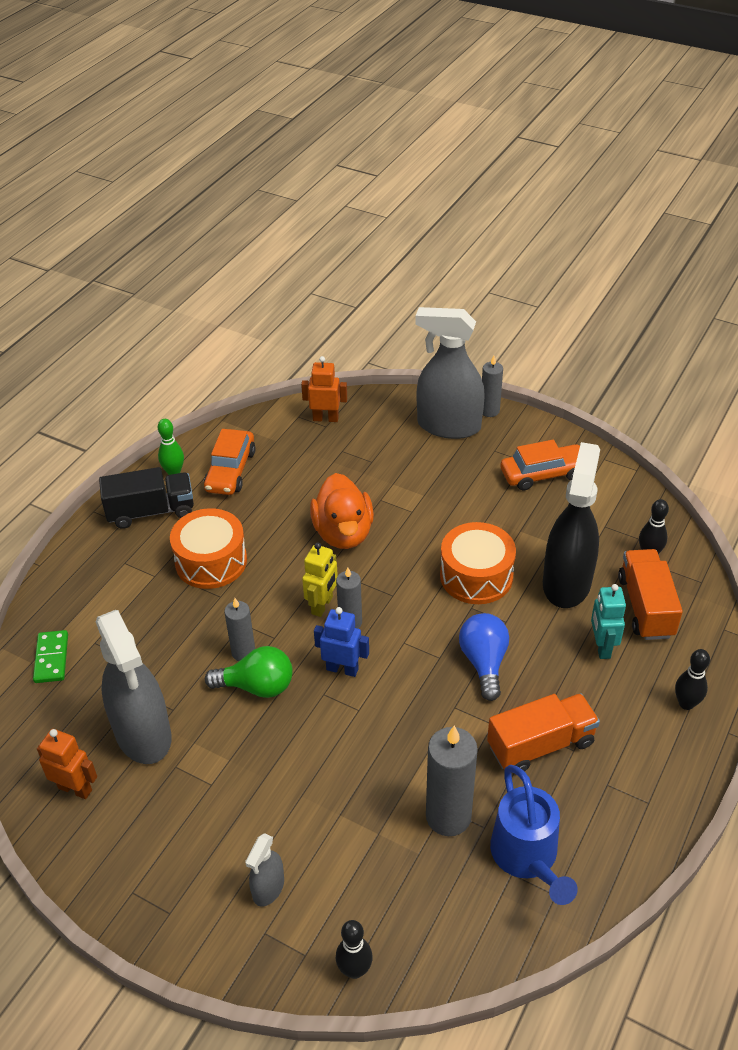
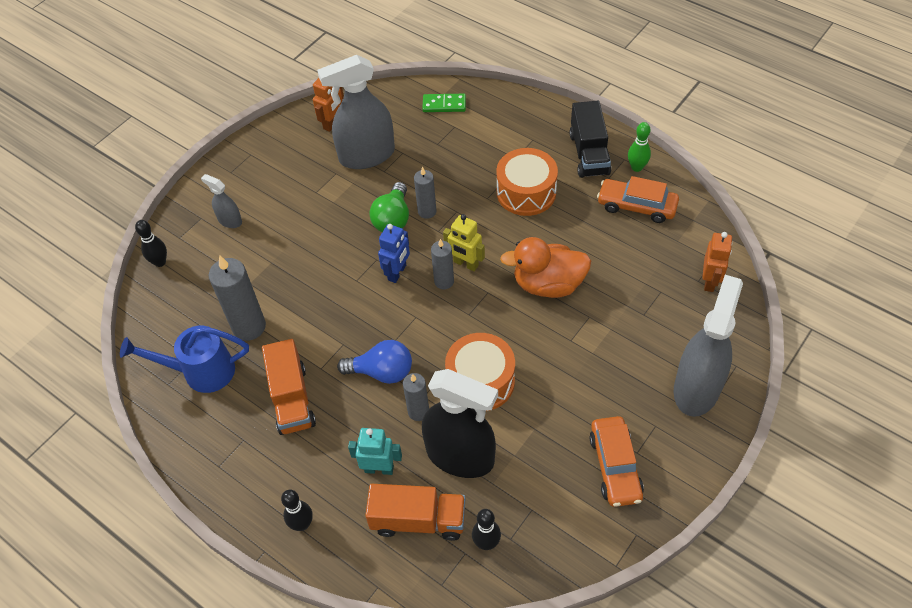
camera: 100 degrees right, 10 degrees up
grey candle [482,356,503,417] -> grey candle moved to [403,373,429,421]

